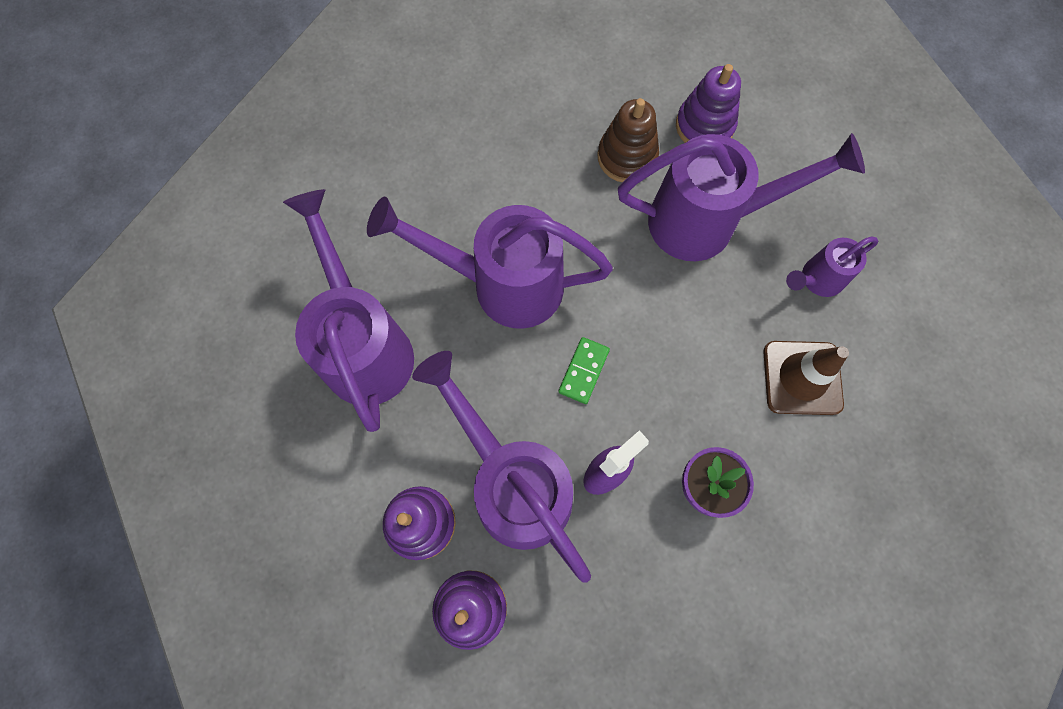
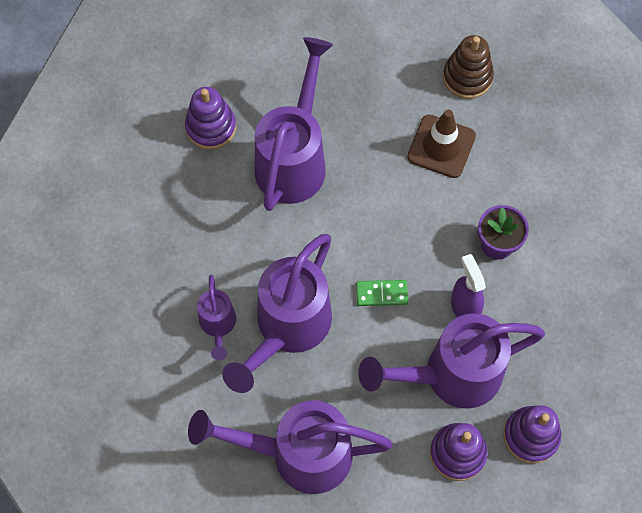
camera: 70 degrees left, 5 degrees down
green domino [558,337,610,404] -> green domino turned 45 degrees counterclockwise [356,280,408,306]
brown stacking toy [597,98,659,182] -> brown stacking toy moved to [443,35,494,99]
purple watering can [786,236,878,297] -> purple watering can moved to [197,275,236,360]

